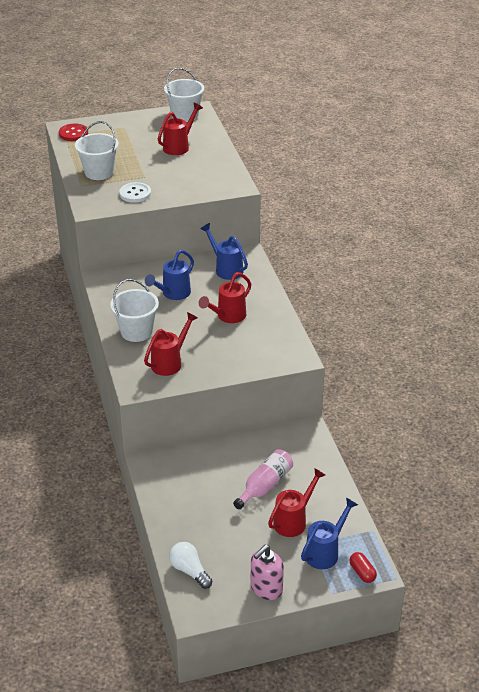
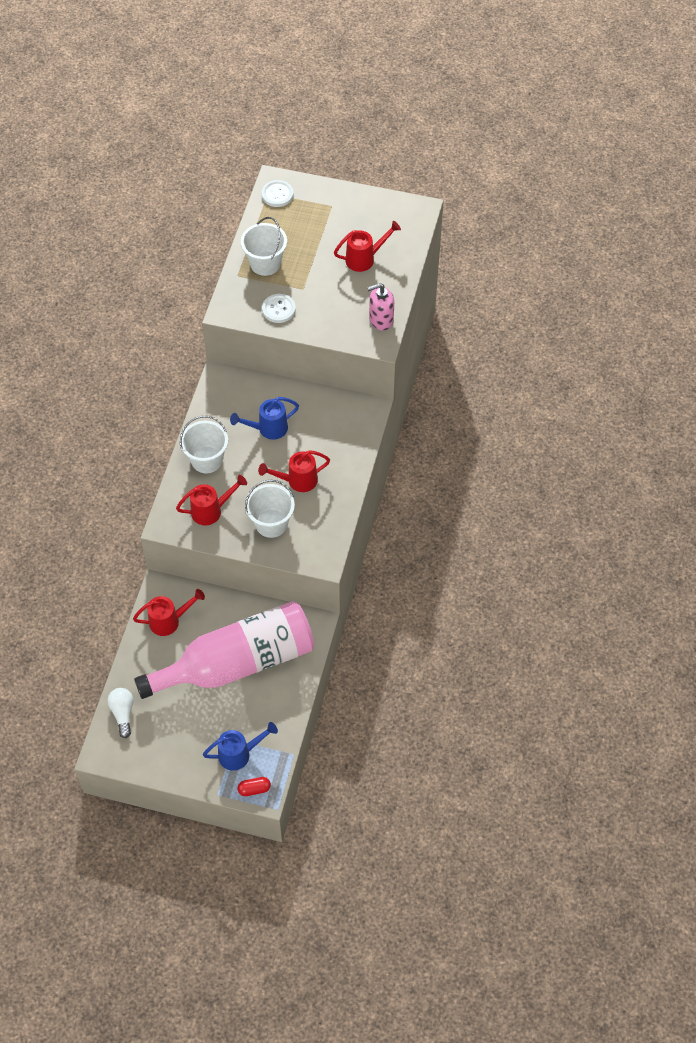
camera: 30 degrees right, 20 degrees up
red button [59,124,88,141] -> white button [262,180,294,207]
white bucket [164,68,204,122] -> white bucket moved to [245,480,295,538]
blue watering can [200,223,248,280] -> none
pink bottle [233,449,293,509] -> pink bottle [134,601,314,699], size x2.32
pink soap dispenser [251,545,284,600] -> pink soap dispenser moved to [367,283,394,330]
red watering can [268,468,325,537] -> red watering can moved to [133,589,205,636]
red capsule [350,552,377,583] -> red capsule turned 75 degrees clockwise [238,777,271,796]

